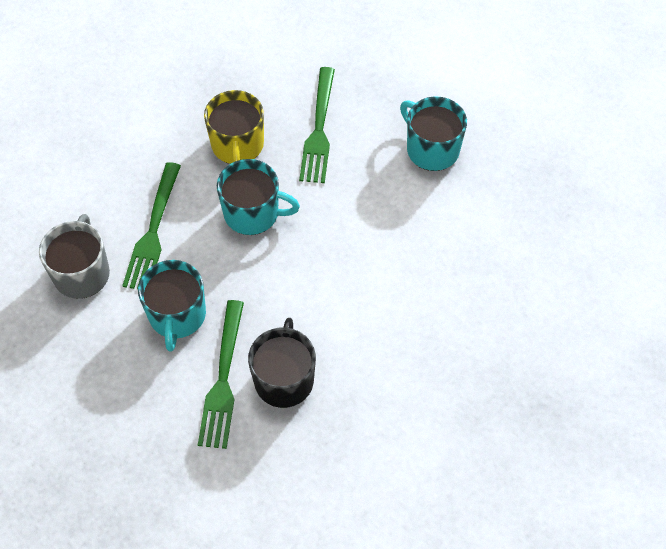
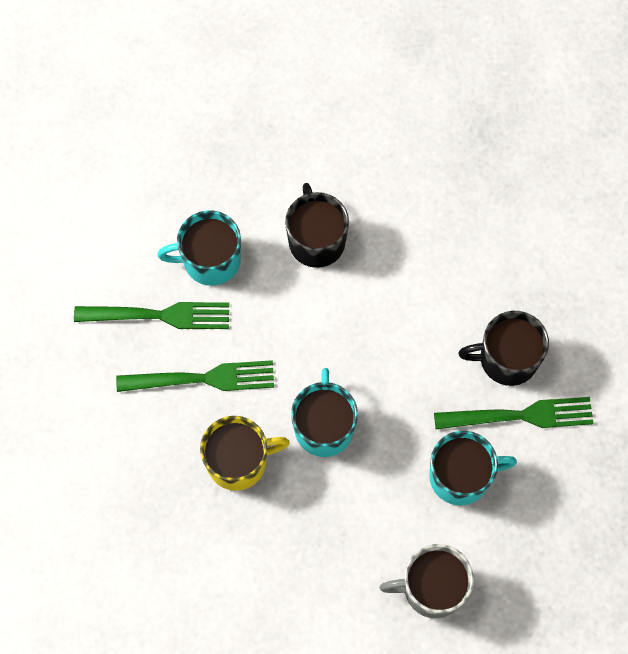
camera: 100 degrees left, 10 degrees up
green fork [122,162,181,289] -> green fork moved to [74,302,229,329]
turquoise mug [400,96,467,171] -> turquoise mug turned 45 degrees clockwise [157,210,241,286]
none -> black mug [285,183,349,268]

